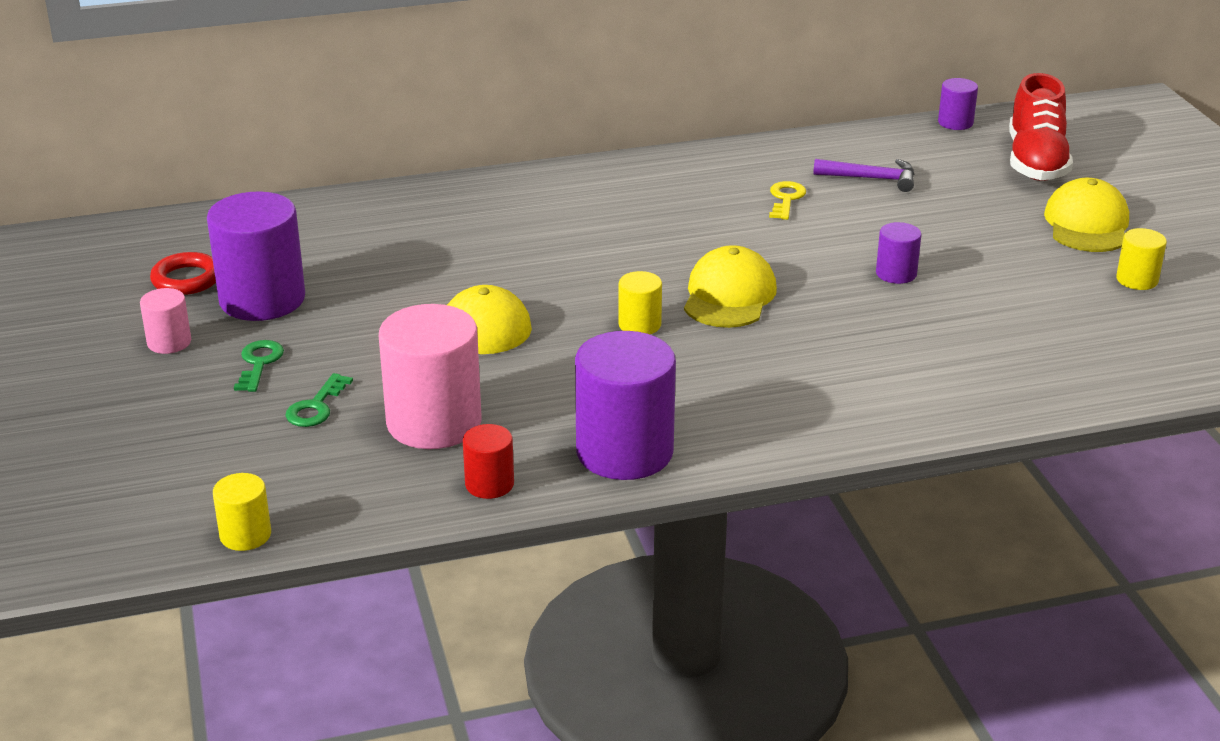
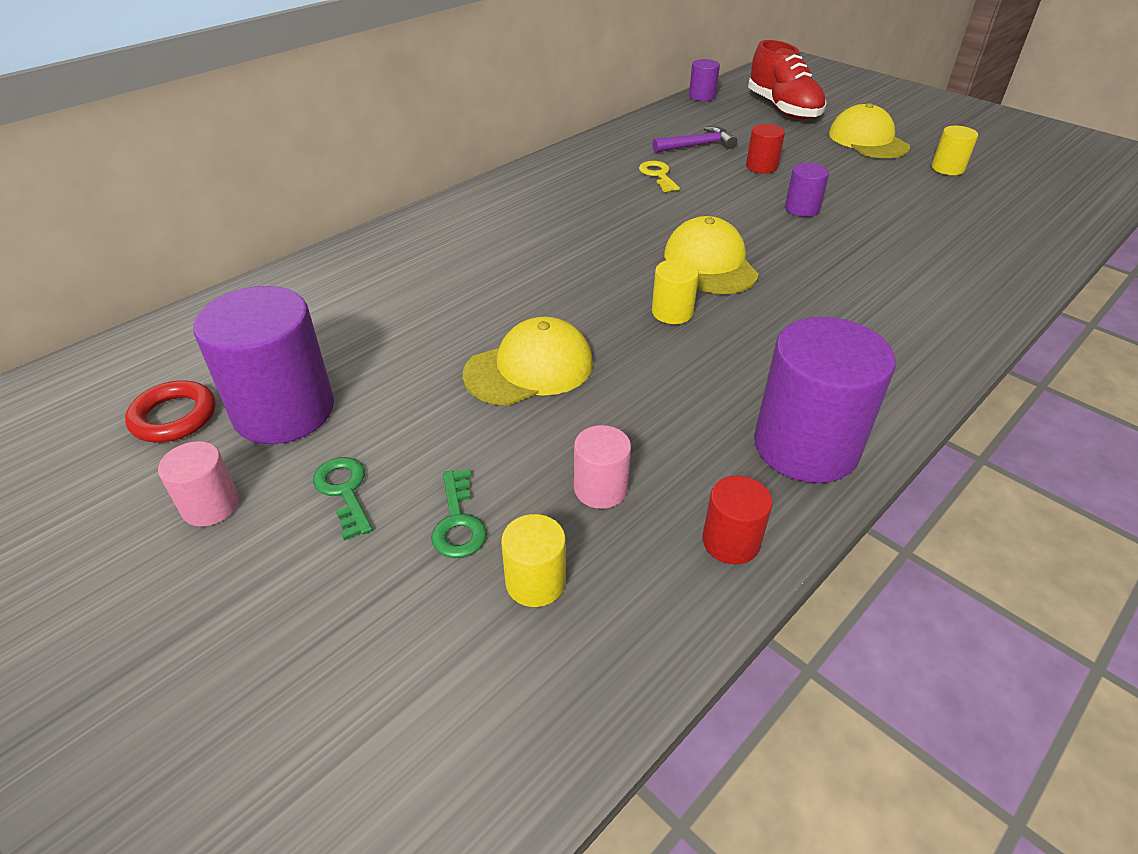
camera: 30 degrees left, 10 degrees up
yellow cylinder [213,473,271,551] -> yellow cylinder moved to [501,514,566,607]
pink cylinder [379,304,482,449] -> pink cylinder [574,425,631,509], size x0.49
none -> red cylinder [746,124,785,173]

